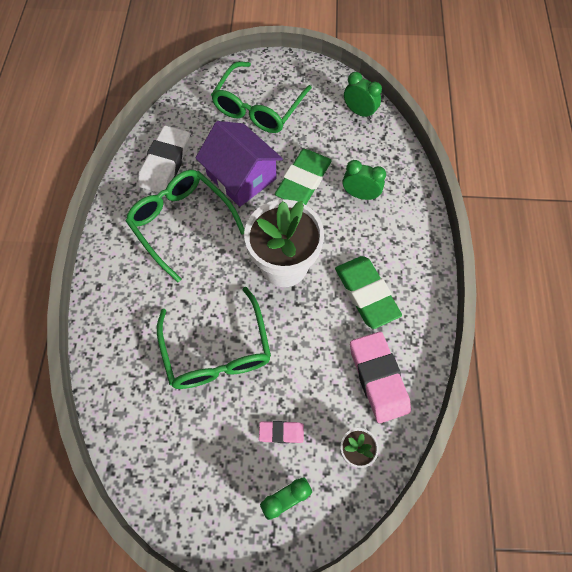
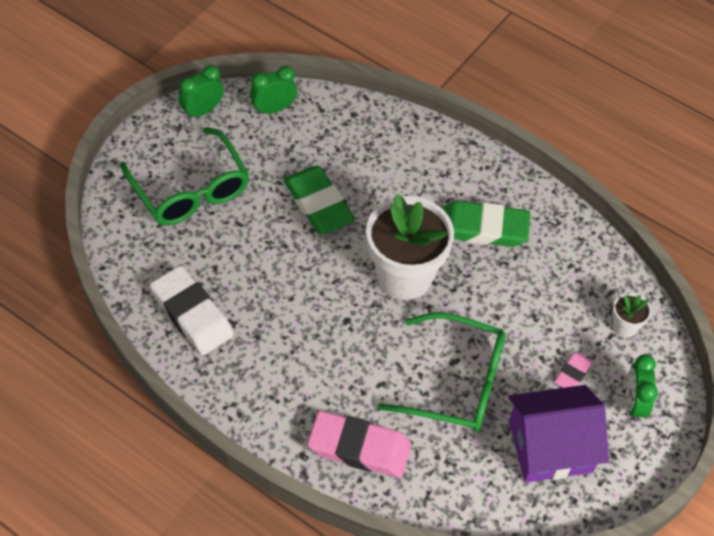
camera: 60 degrees left, 10 degrees down
green glasses [126,170,245,282] -> none
purple house [195,121,283,207] -> purple house moved to [508,385,609,482]
green clock [343,160,386,200] -> green clock moved to [178,65,224,120]
pink eraser [350,332,411,423] -> pink eraser moved to [307,411,411,478]

